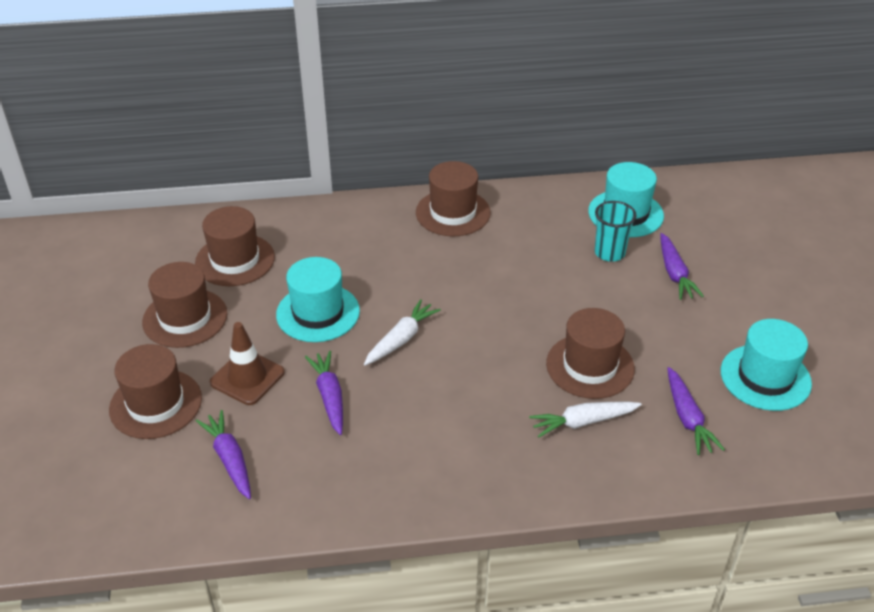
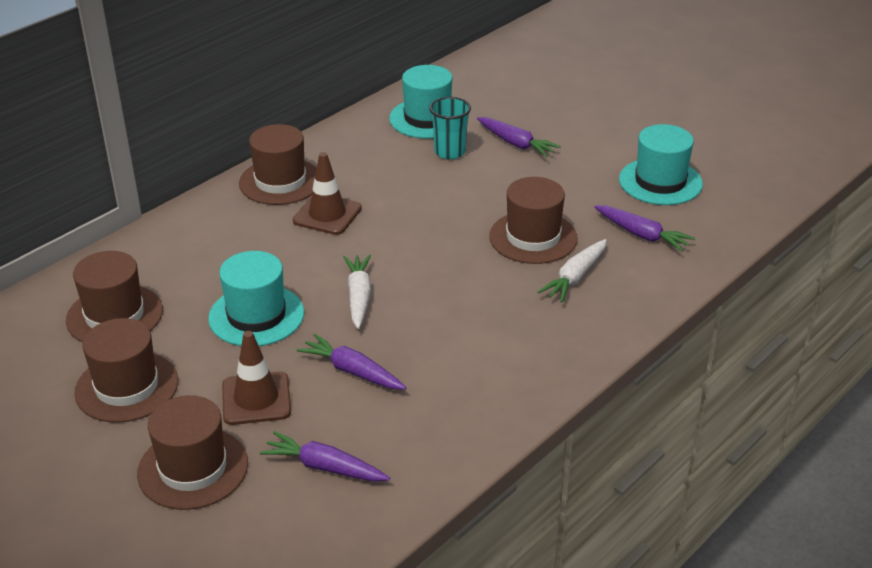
camera: 40 degrees left, 5 degrees down
none -> brown traffic cone [293,152,362,235]

